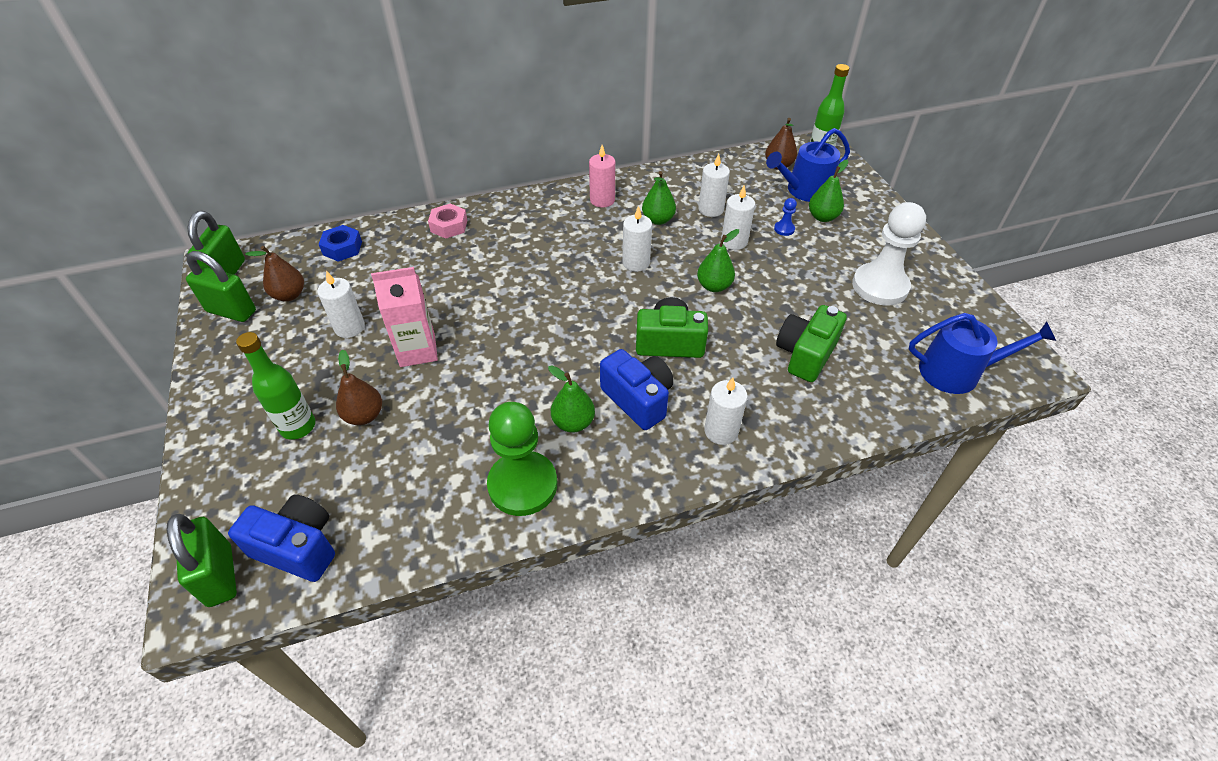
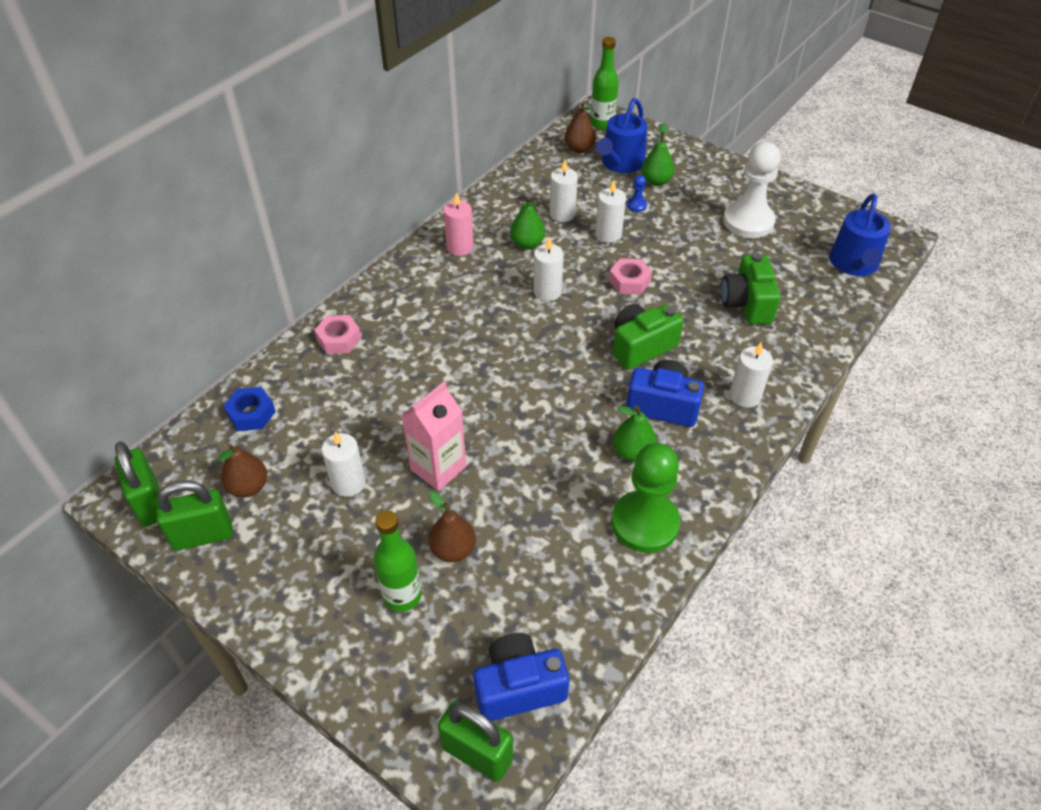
camera: 35 degrees left, 0 degrees up
green pear [697,229,739,292] -> pink nut [609,258,652,295]
blue watering can [909,313,1056,394] -> blue watering can turned 135 degrees clockwise [829,193,891,276]

